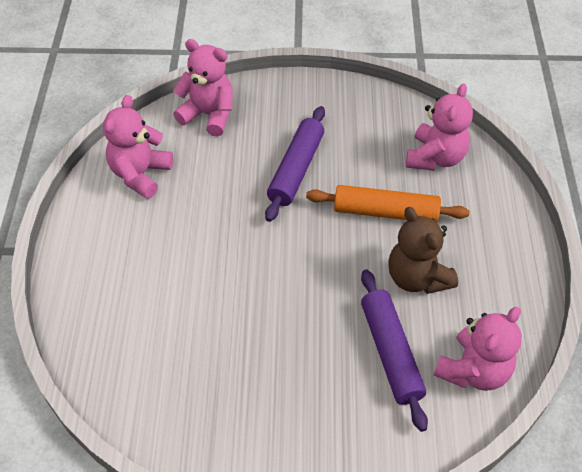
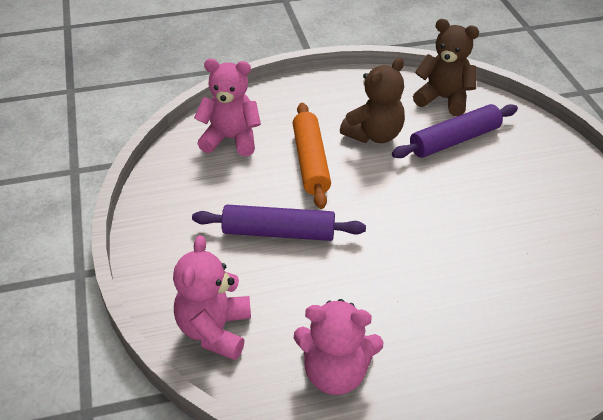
camera: 105 degrees left, 10 degrees down
pink teddy bear [434,307,522,391] -> brown teddy bear [413,19,479,116]

